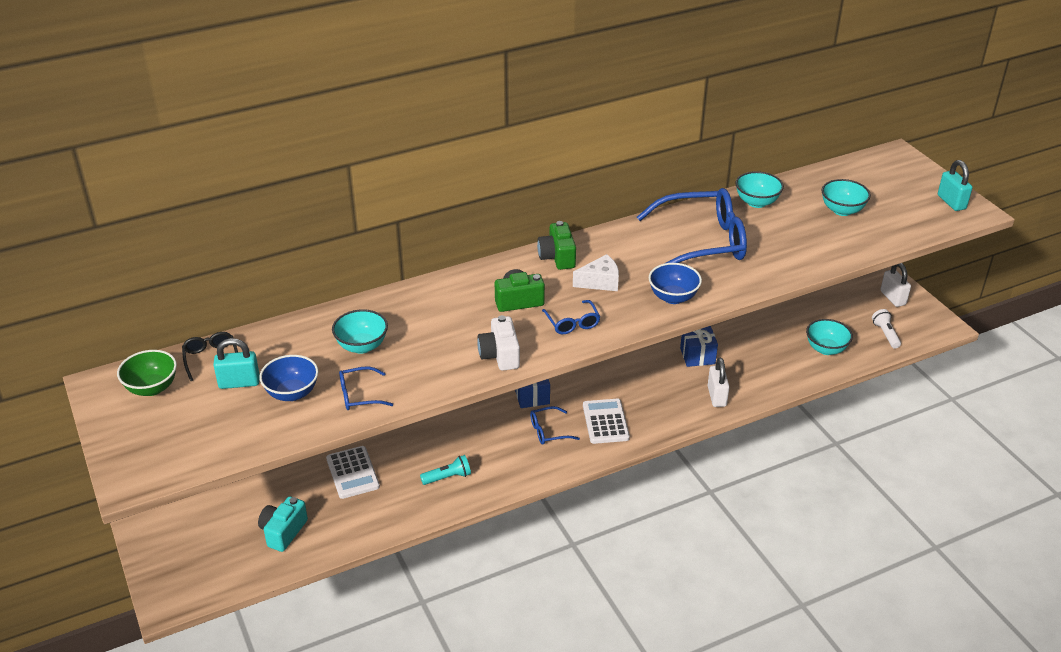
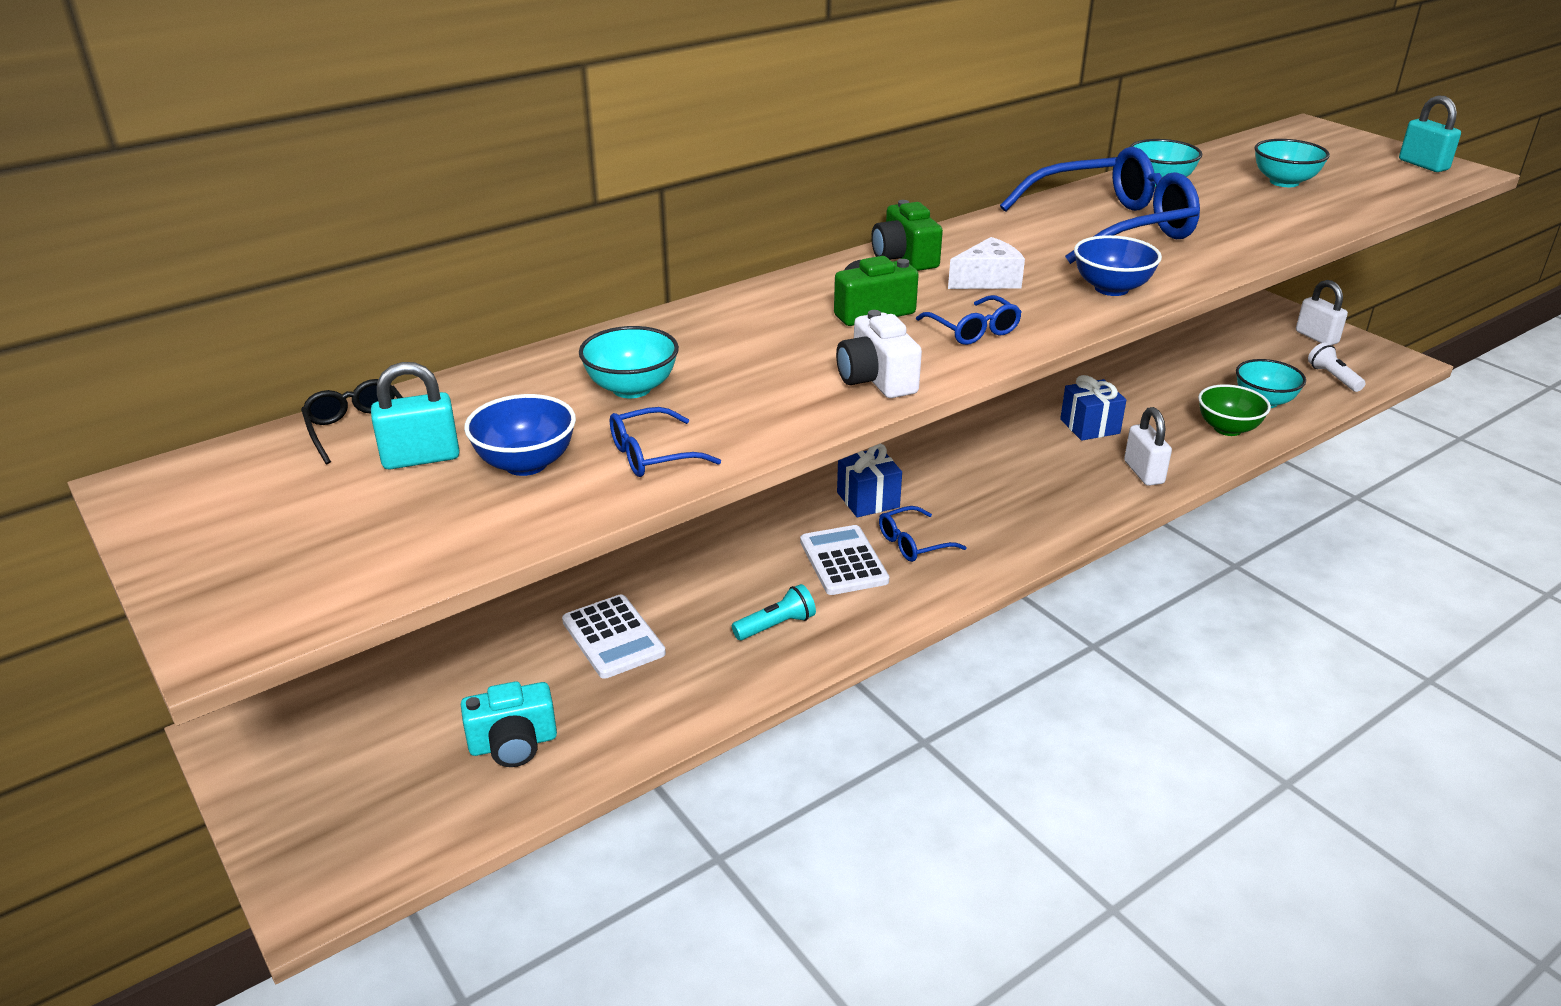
camera: 10 degrees left, 5 degrees down
green bowl [117,350,177,396] -> green bowl moved to [1198,384,1271,436]
turquoise camera [258,496,308,552] -> turquoise camera turned 120 degrees counterclockwise [461,681,557,767]
white calculator [583,399,630,444] -> white calculator moved to [800,525,889,595]

